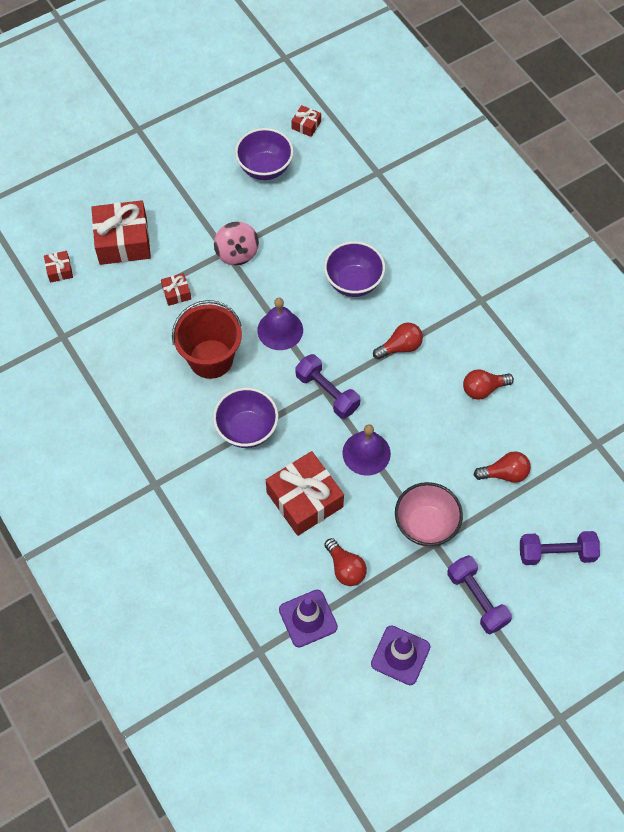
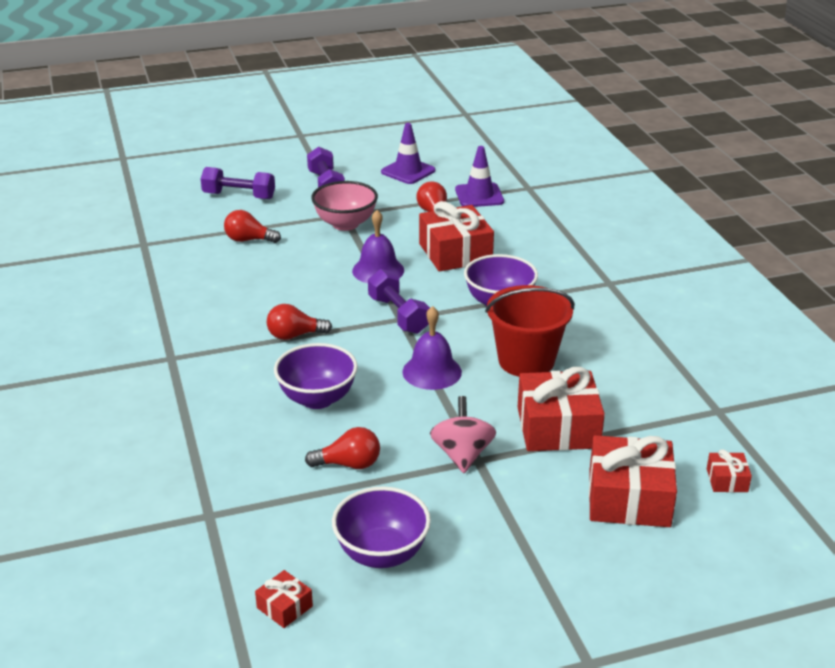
camera: 165 degrees left, 30 degrees down
red gift [161,273,191,306] -> red gift [518,367,605,451], size x2.17
red light bulb [463,369,514,400] -> red light bulb moved to [305,427,380,469]

